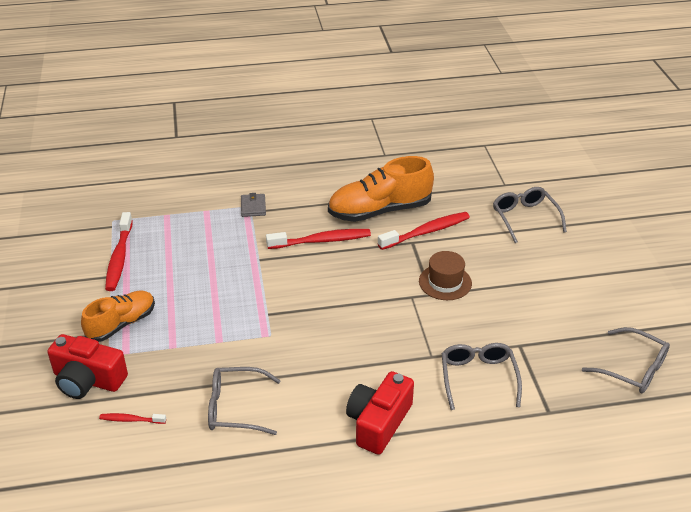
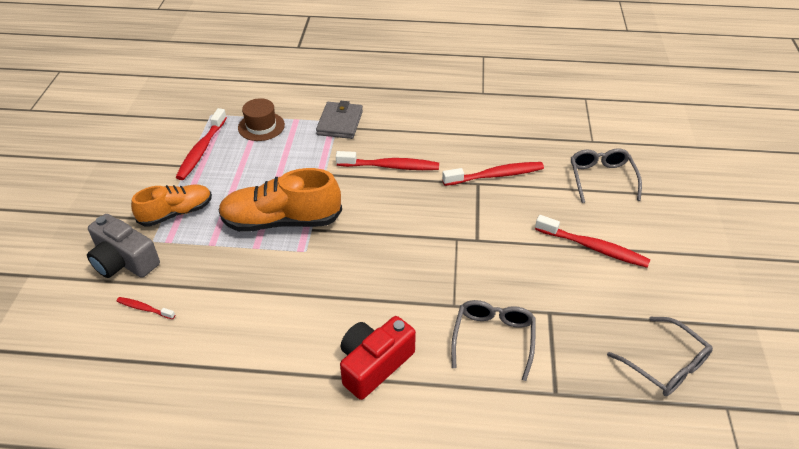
camera: 15 degrees right, 5 degrees up
red camera [47,334,128,399] -> grey camera [87,214,160,278]
grey glasses [208,367,281,435] -> none
grey wallet [241,193,266,217] -> grey wallet [316,101,363,139], size x1.61
orange shoe [328,156,434,222] -> orange shoe moved to [218,168,342,232]
brown hat [419,251,472,300] -> brown hat moved to [238,98,285,141]
none -> red toothbrush [535,215,650,268]

